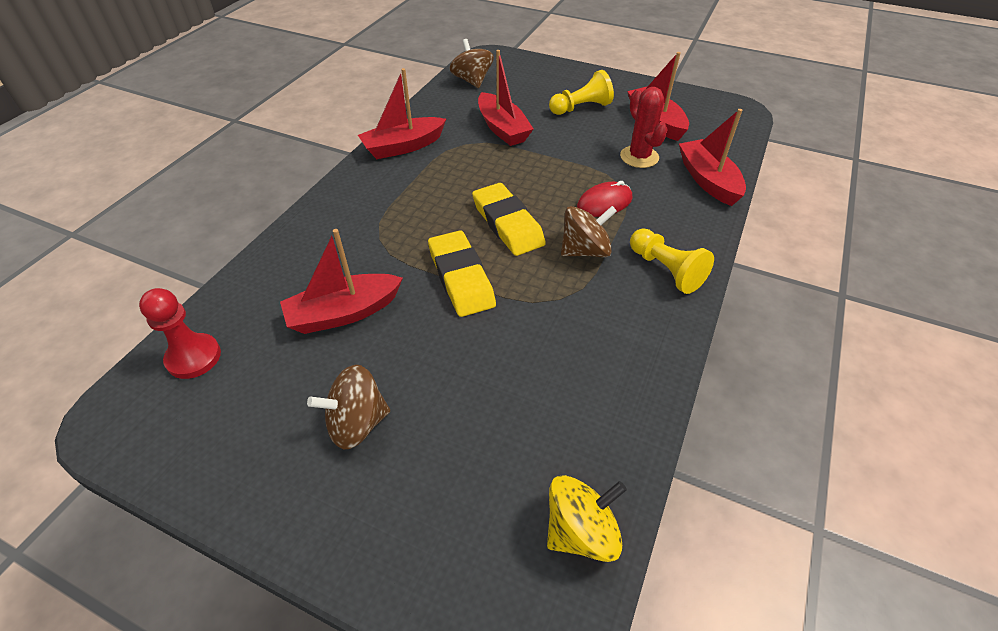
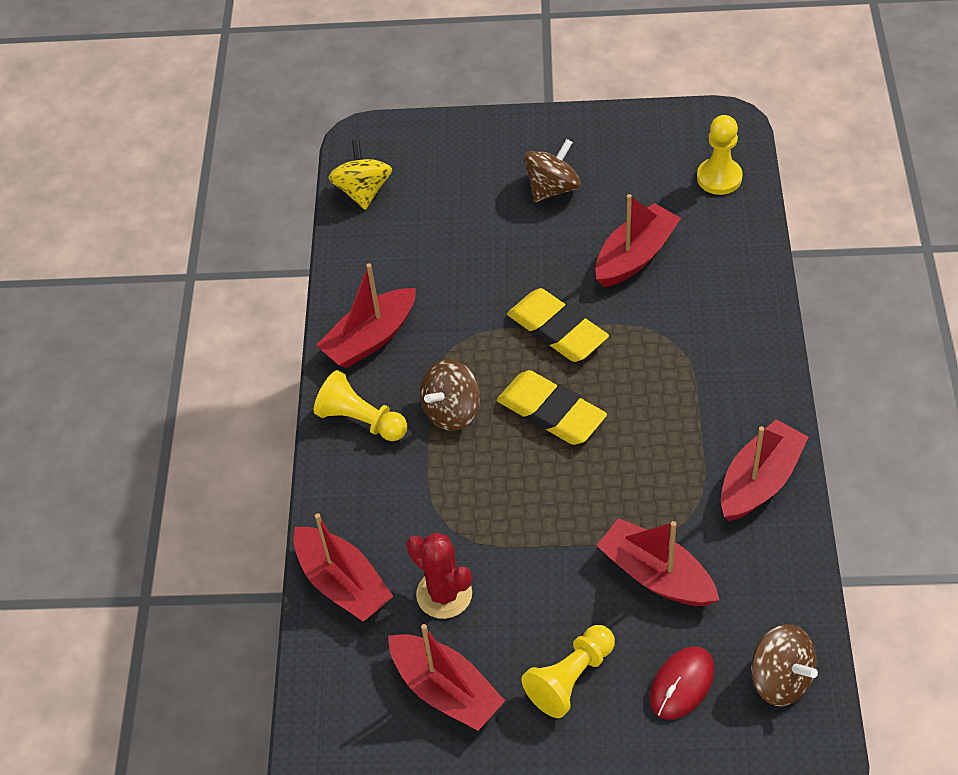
camera: 160 degrees right, 5 degrees up
red pawn [139,288,221,379] -> yellow pawn [697,115,743,195]
yellow spinning top [547,475,627,562] -> yellow spinning top turned 135 degrees clockwise [328,139,392,210]
red mouse [577,181,632,217] -> red mouse moved to [650,647,715,720]
none -> red boat [316,263,416,369]

